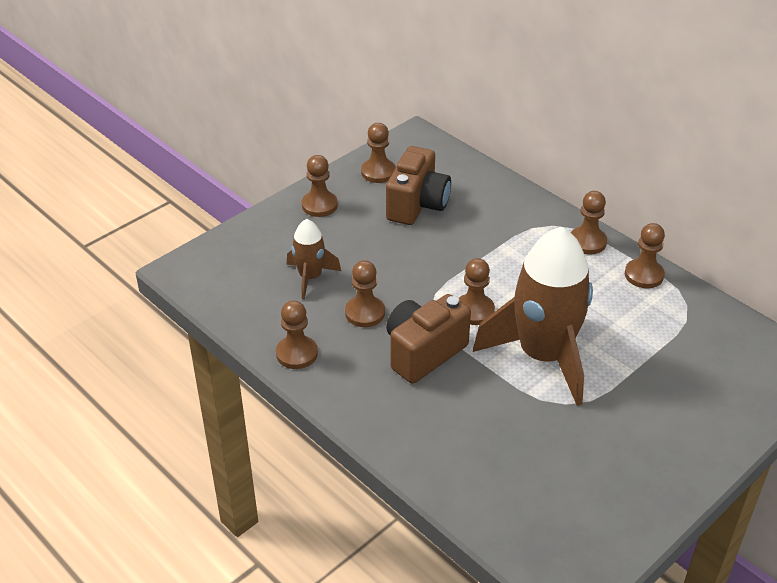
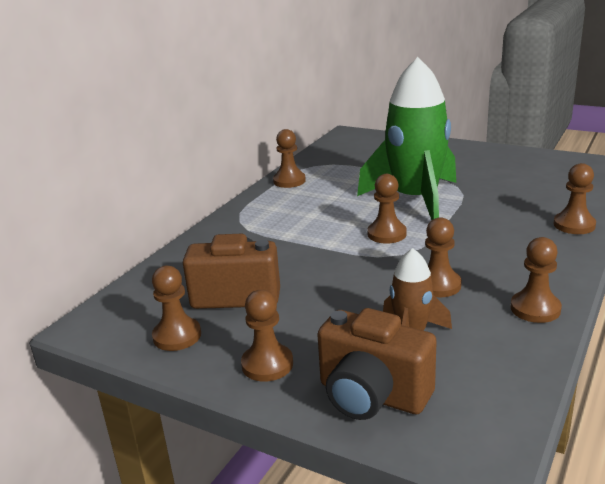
camera: 105 degrees left, 15 degrees down
brown camera [386,294,471,383] -> brown camera moved to [317,308,437,420]
brown rocket [473,227,593,406] -> green rocket [357,57,456,220]
brown pawn [571,191,607,255] -> brown pawn moved to [554,163,596,234]

